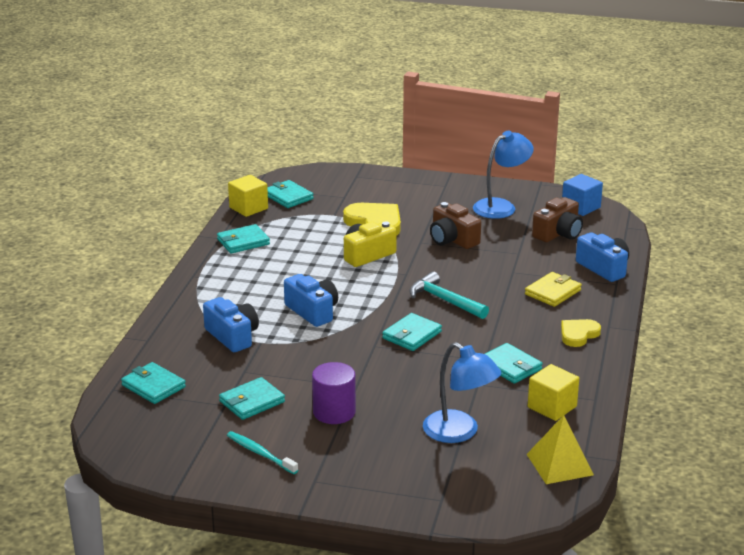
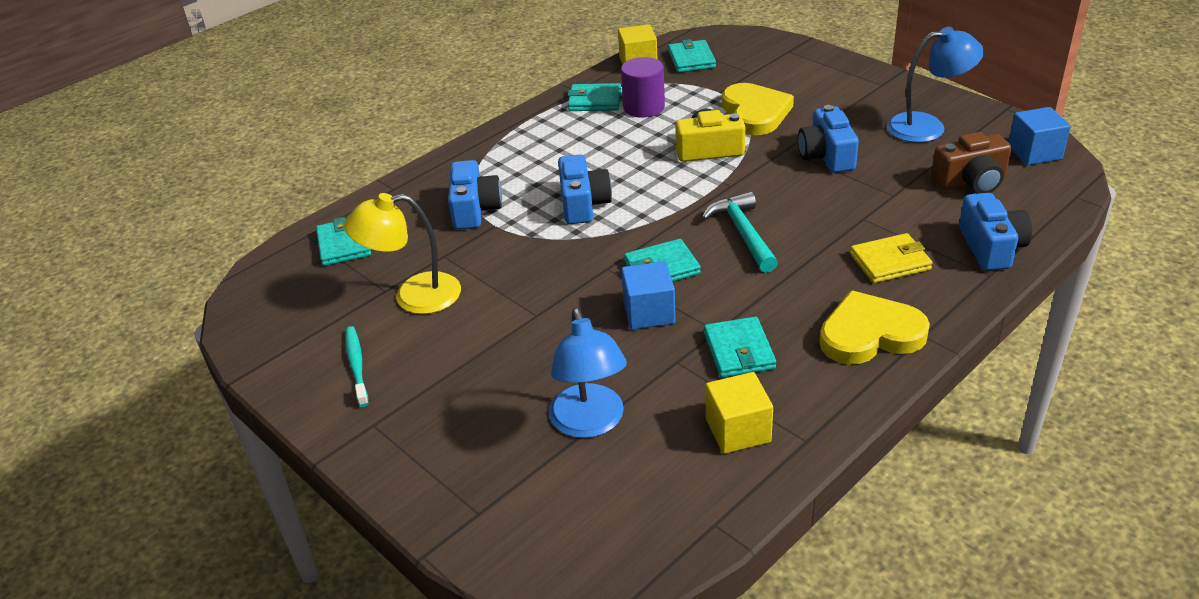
camera: 35 degrees right, 10 degrees up
turquoise wallet [219,377,285,420] -> yellow lamp [344,193,461,314]
purple cylinder [312,362,356,424] -> purple cylinder moved to [621,57,665,118]
brown camera [430,202,481,249] -> blue camera [798,105,859,173]
yellow pyramid [527,415,594,484] -> none
yellow heart [561,319,601,347] -> yellow heart [819,290,930,365], size x1.63
none -> blue cube [621,261,676,330]

